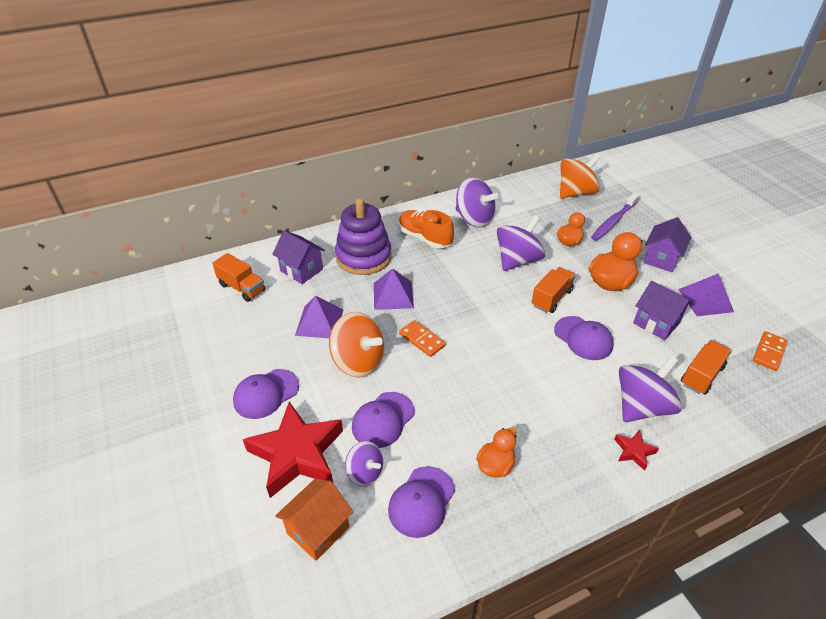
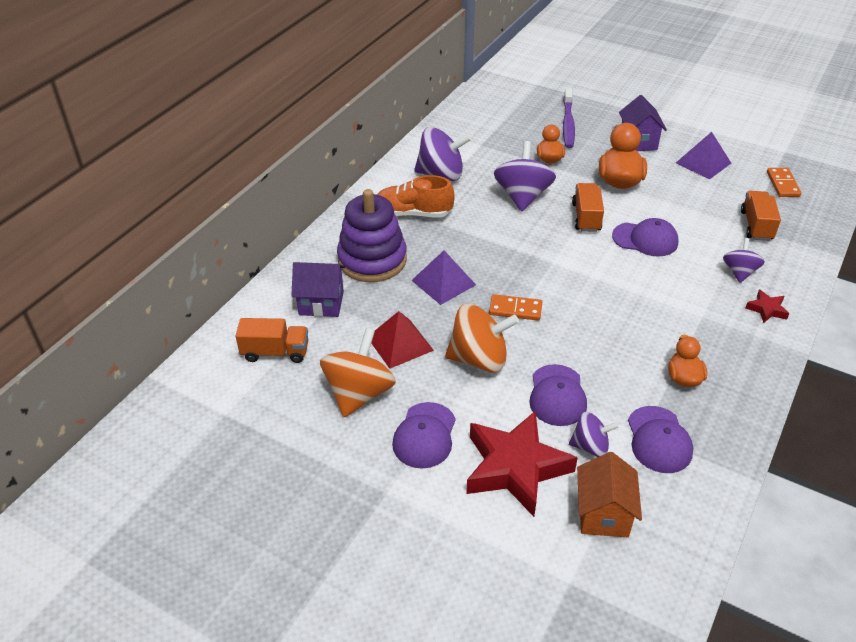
camera: 35 degrees left, 0 degrees up
purple pyramid [295,295,343,338] -> red pyramid [371,311,434,369]
orange spinning top [560,153,601,198] -> orange spinning top moved to [320,329,396,417]
purple spinning top [619,356,682,422] -> purple spinning top [723,238,765,283], size x0.58
purple house [633,281,692,340] -> none

